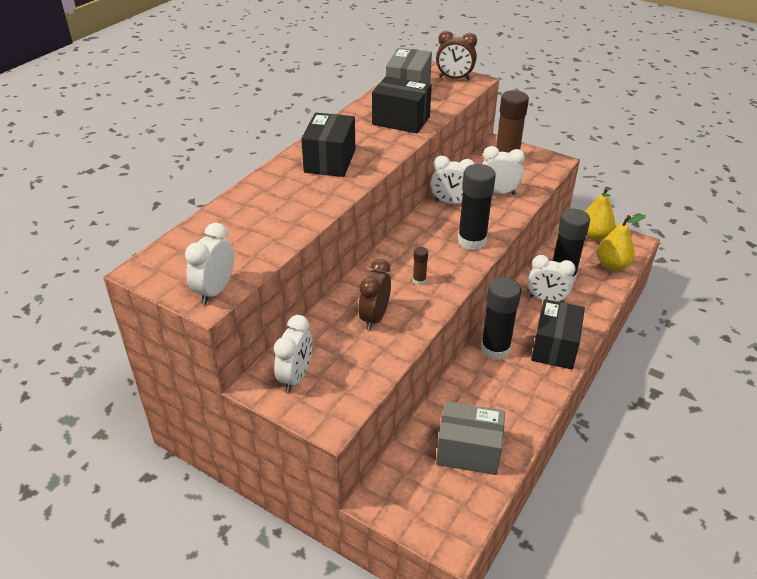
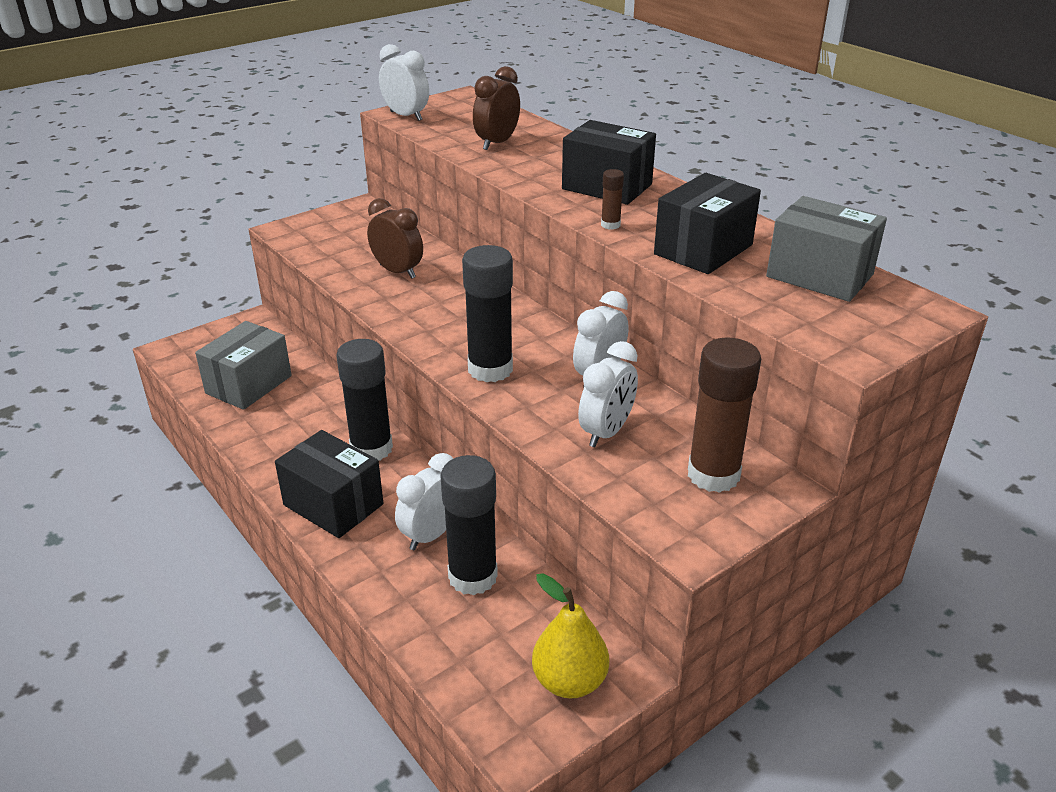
camera: 110 degrees right, 5 degrees down
white clock [274,315,312,392] -> none
brown glue stick [413,247,428,285] -> brown glue stick moved to [601,169,624,230]
brown clock [436,31,477,80] -> brown clock moved to [473,66,520,150]
yellow pear [597,215,646,271] -> none

